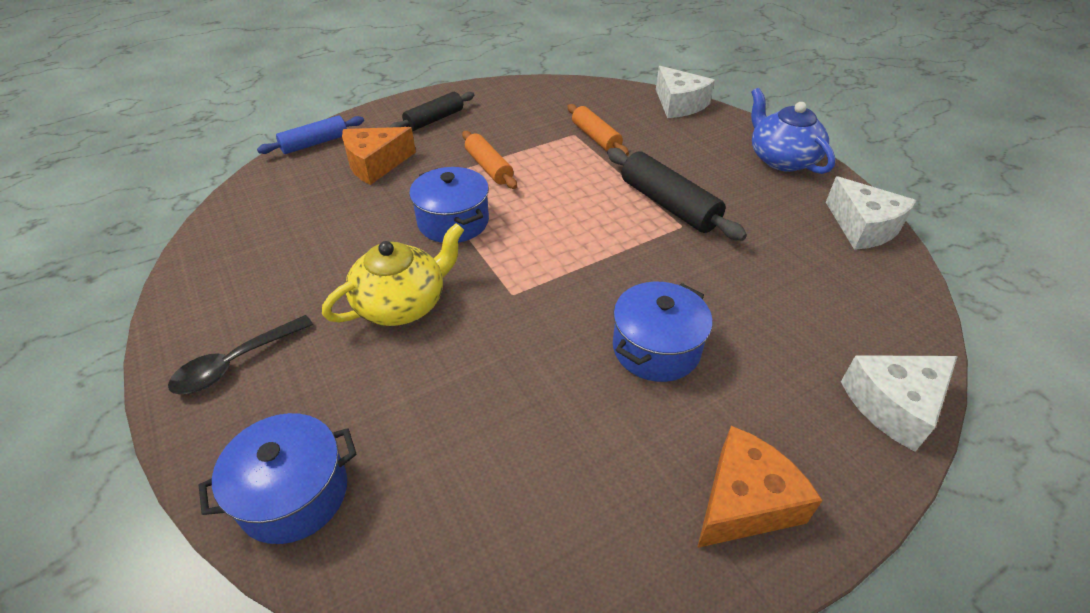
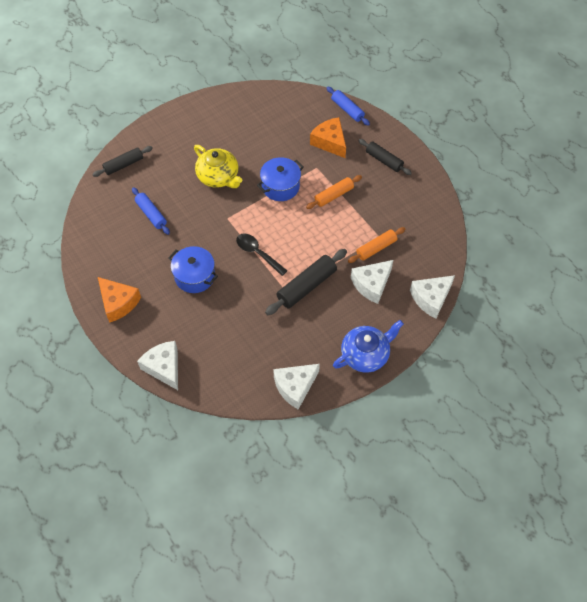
camera: 85 degrees right, 15 degrees up
black spoon [168,315,313,394] -> black spoon moved to [236,234,287,276]
blue pot [199,413,357,544] -> black rolling pin [92,146,153,177]
none -> blue rolling pin [132,187,170,235]
none -> white cheese [351,260,393,304]

